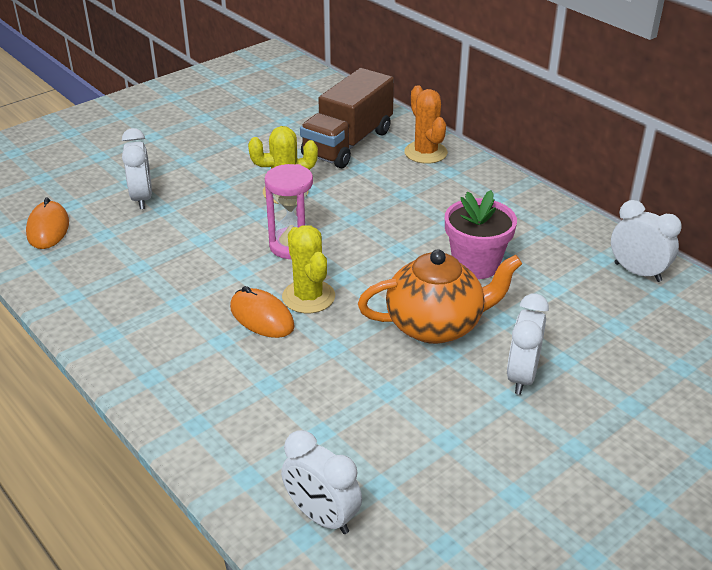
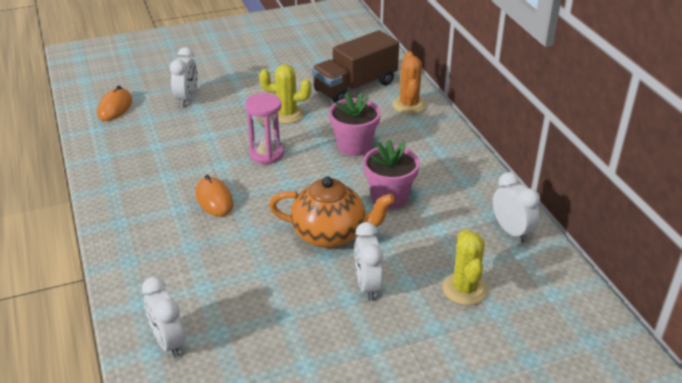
camera: 20 degrees right, 0 degrees up
yellow cactus [282,225,335,313] -> yellow cactus moved to [442,229,488,305]
white clock [507,294,549,395] -> white clock turned 45 degrees counterclockwise [355,222,383,301]
none -> pink flower pot [329,92,381,156]

